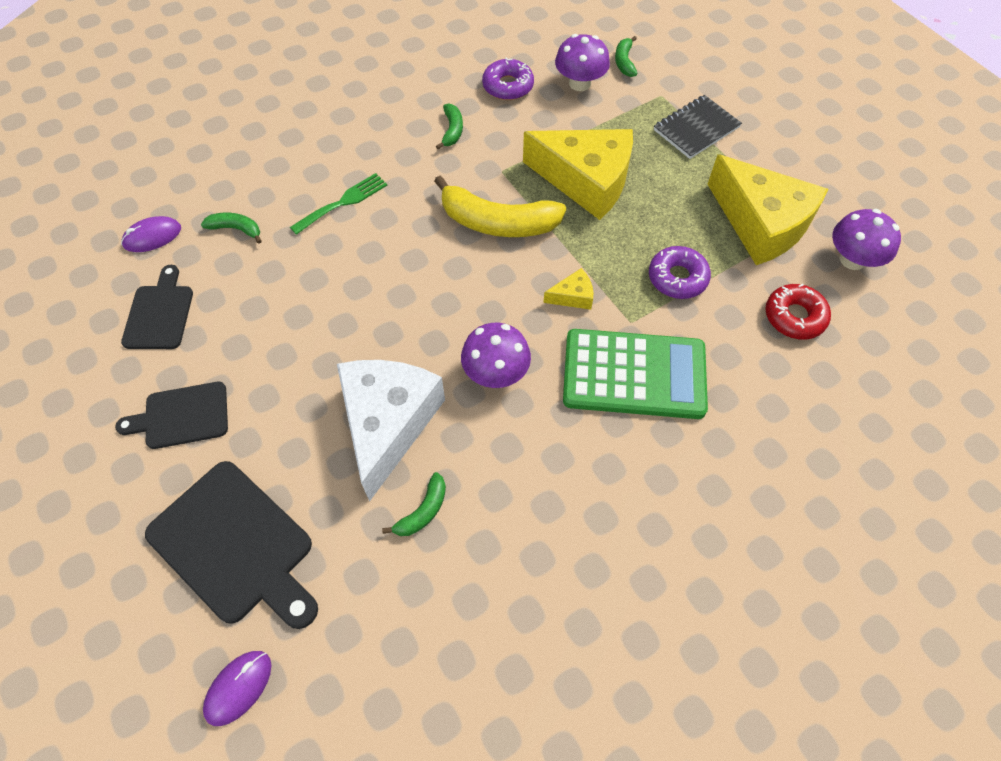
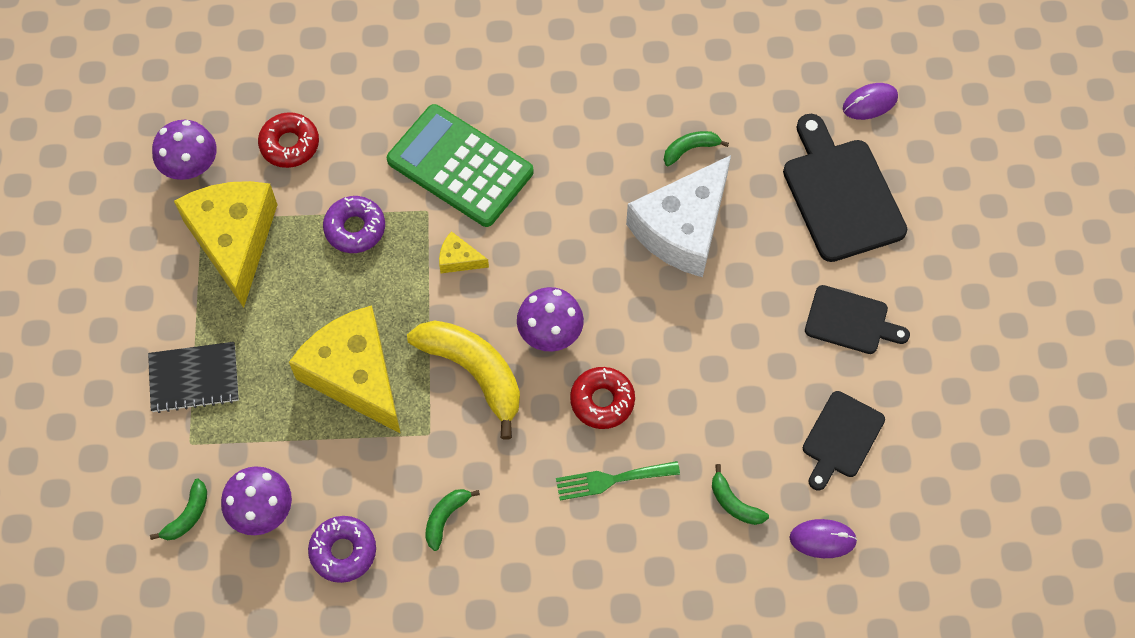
camera: 150 degrees left, 5 degrees up
purple mushroom [461,323,531,388] -> purple mushroom moved to [517,287,584,351]
none -> red donut [570,367,635,429]

